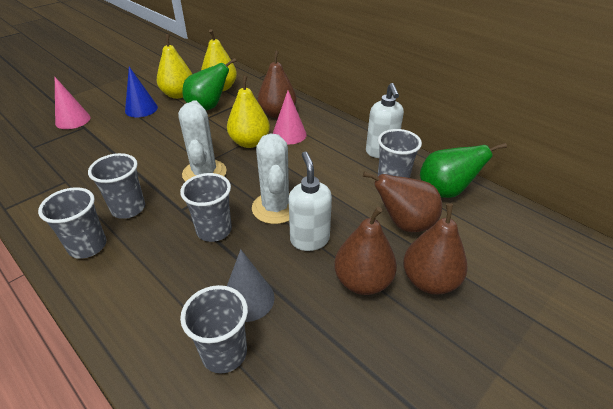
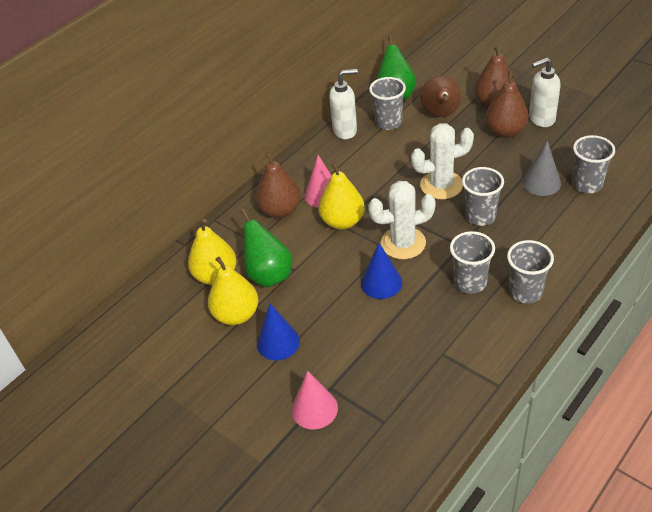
camera: 90 degrees left, 5 degrees up
white soap dispenser [289,152,332,251] -> white soap dispenser moved to [529,57,560,127]
none -> blue cone [361,243,402,299]

